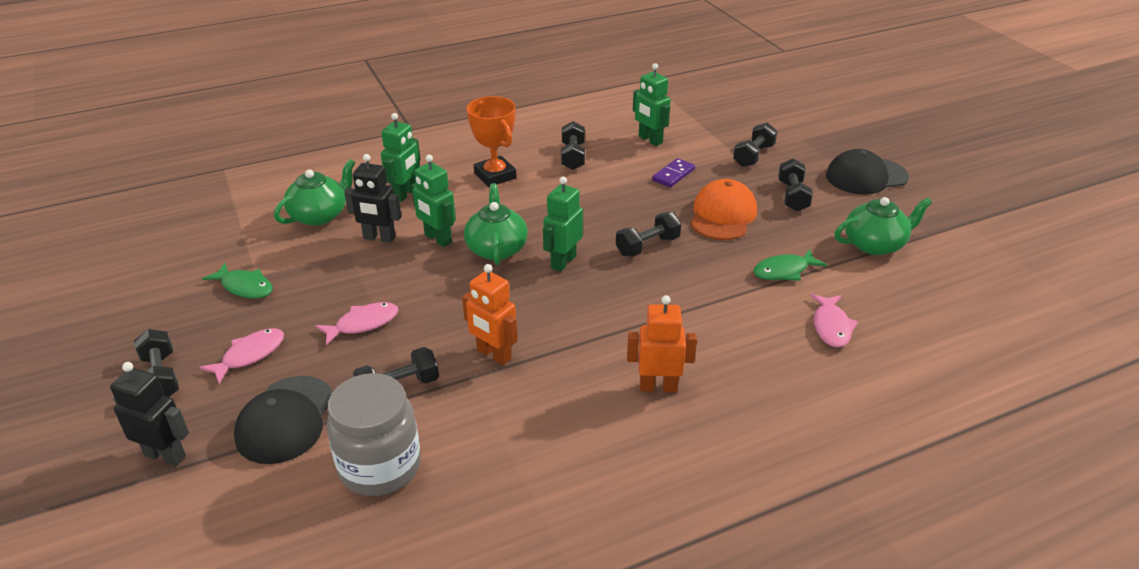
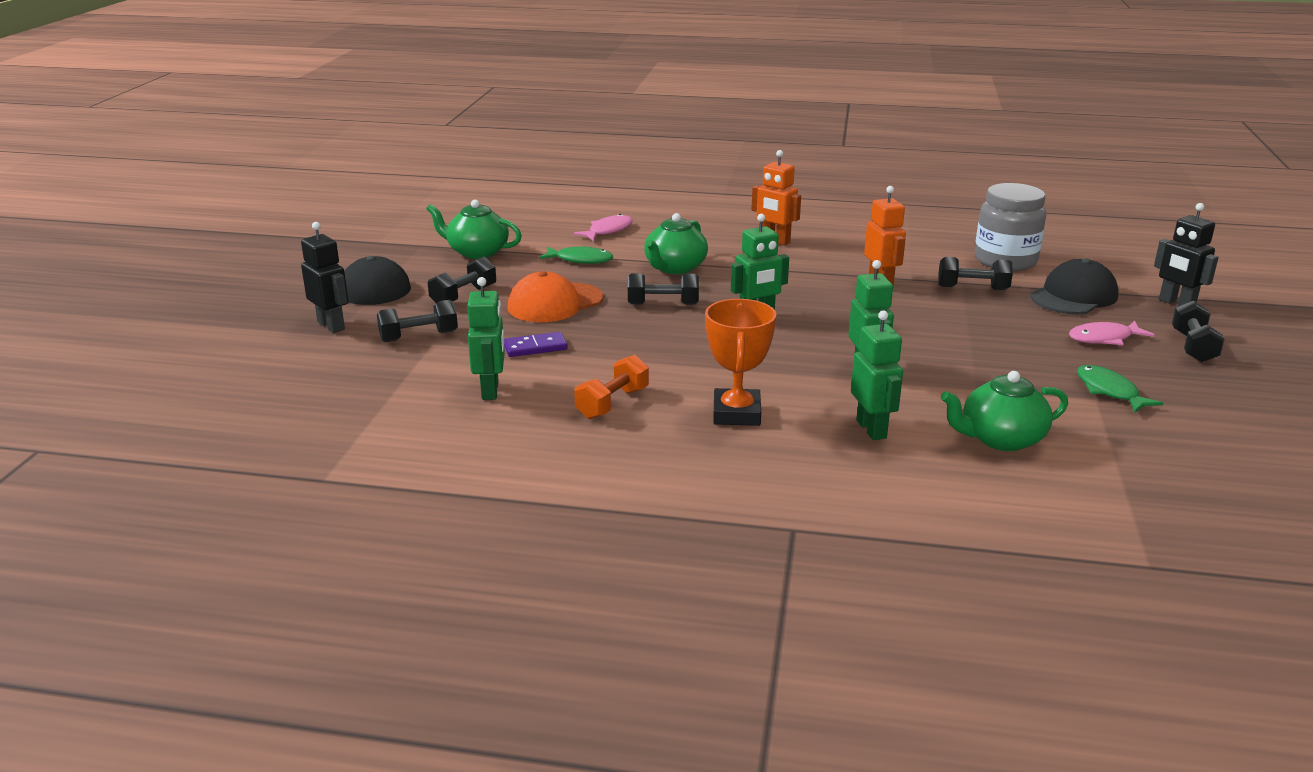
camera: 145 degrees left, 10 degrees down
pink fish [315,302,398,346] -> none
black robot [344,154,401,243] -> black robot moved to [301,222,348,333]
green robot [381,113,420,202] -> green robot turned 105 degrees clockwise [851,310,903,440]
green teapot [464,183,528,265] -> green teapot moved to [644,213,708,274]
black dumbbell [561,121,585,170] -> orange dumbbell [574,355,649,419]

